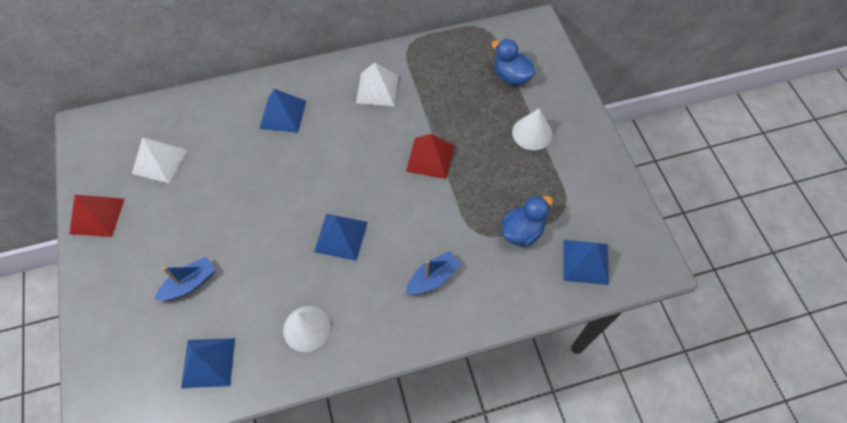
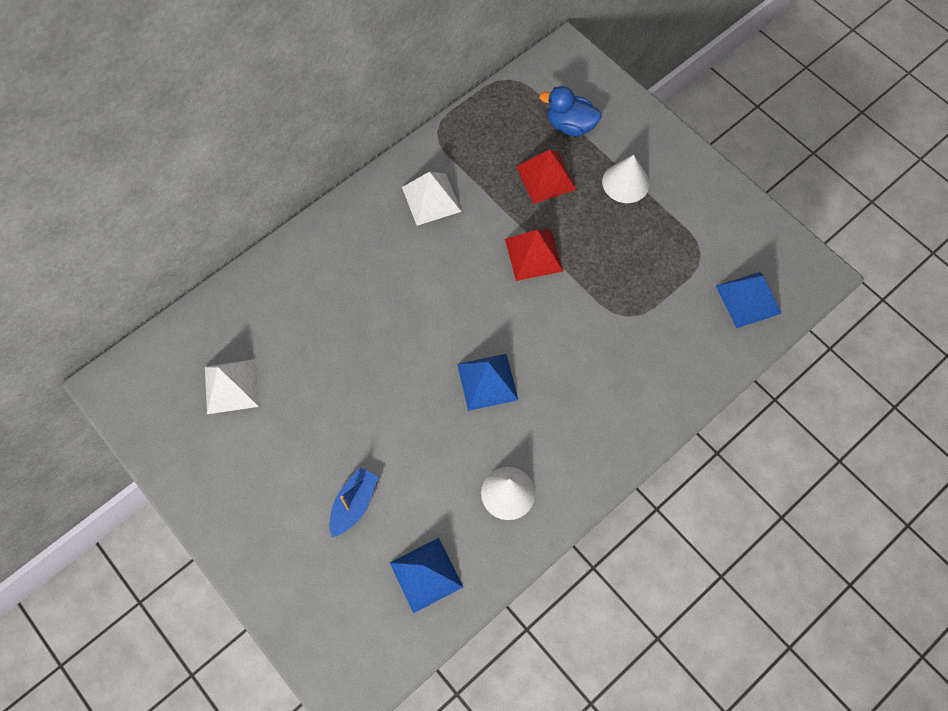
camera: 25 degrees left, 5 degrees up
red pyramid [69,195,125,237] -> red pyramid moved to [516,149,577,204]
blue pyramid [259,89,306,133] -> none
blue boat [406,251,461,294] -> none
blue duck [502,195,553,247] -> none

